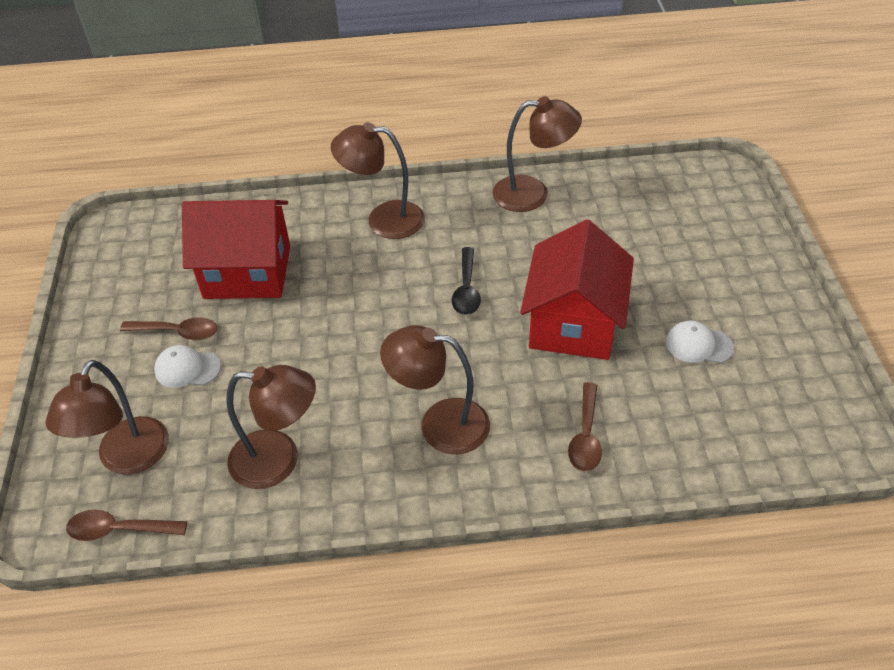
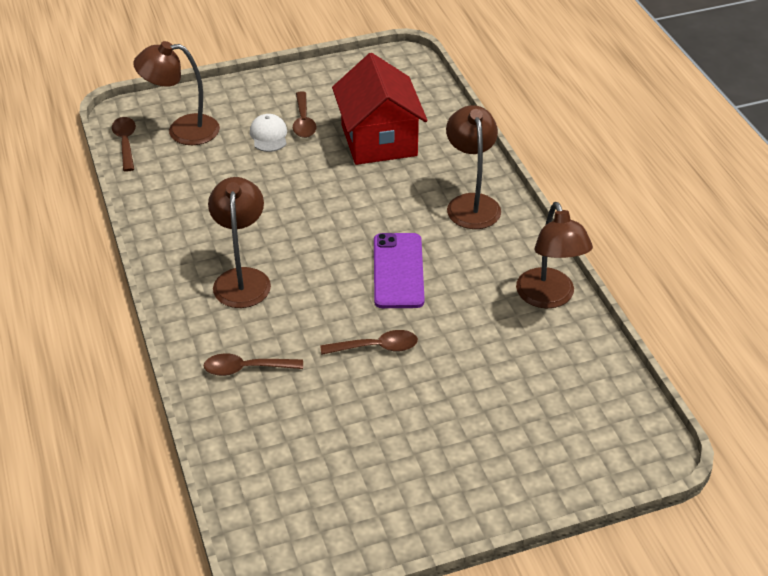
camera: 75 degrees right, 5 degrees down
brown lamp [226,365,316,489] -> none
black spoon [452,247,481,315] -> purple phone [374,233,425,308]
red house [520,219,634,360] -> brown spoon [320,330,418,355]
white cap [666,321,734,363] -> none

